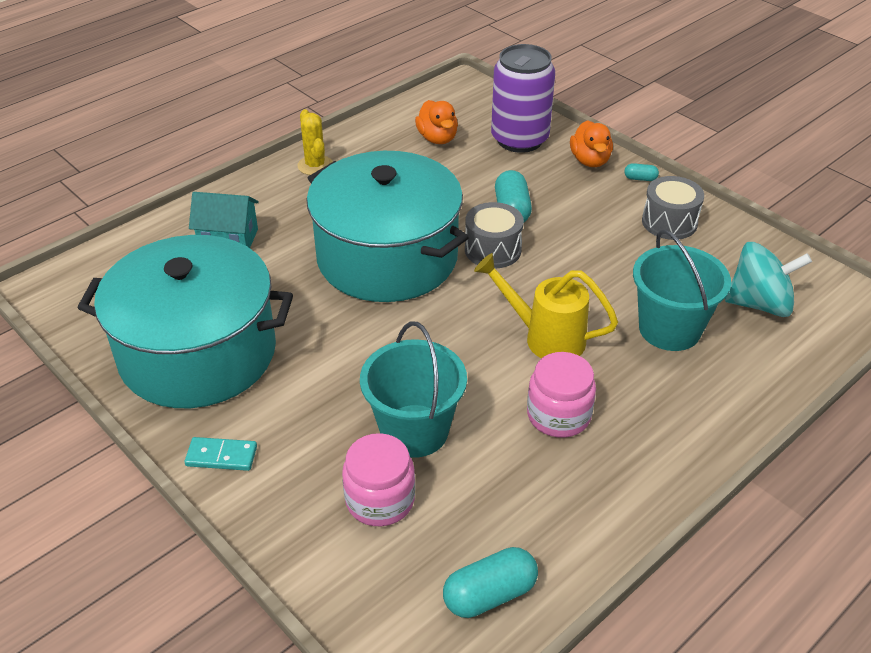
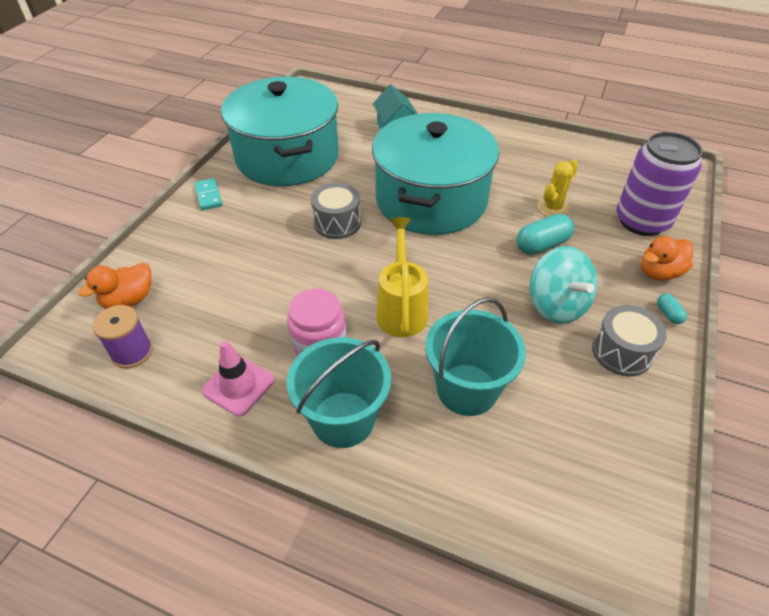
camera: 65 degrees right, 5 degrees up
yellow cactus [297,109,333,175] -> yellow cactus moved to [537,160,578,217]
pink jar [342,433,415,526] -> none
turquoise bucket [360,322,467,458] -> turquoise bucket moved to [287,337,391,448]
orange duck [415,100,458,144] -> orange duck moved to [79,263,151,309]
turquoise capsule [443,547,538,618] -> purple spool [93,305,153,369]
grey drum [465,202,524,268] -> grey drum moved to [311,183,361,239]
turquoise spinning top [725,242,812,317] -> turquoise spinning top moved to [530,246,598,324]
none -> pink traffic cone [201,341,275,417]

